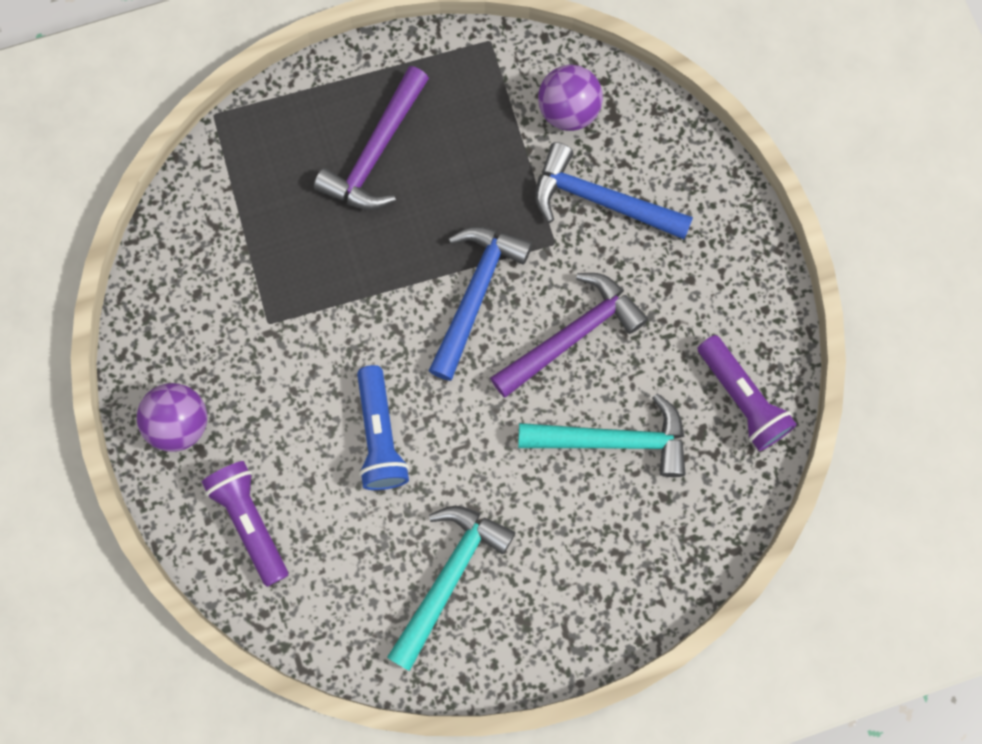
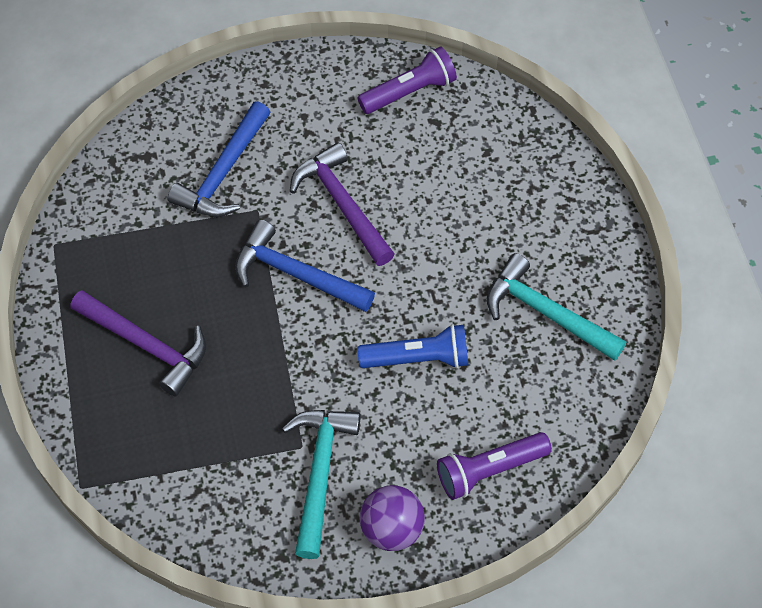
camera: 85 degrees left, 15 degrees down
turquoise hammer [518,393,686,477] -> turquoise hammer moved to [282,410,361,559]
purple ball [538,65,603,131] -> none

